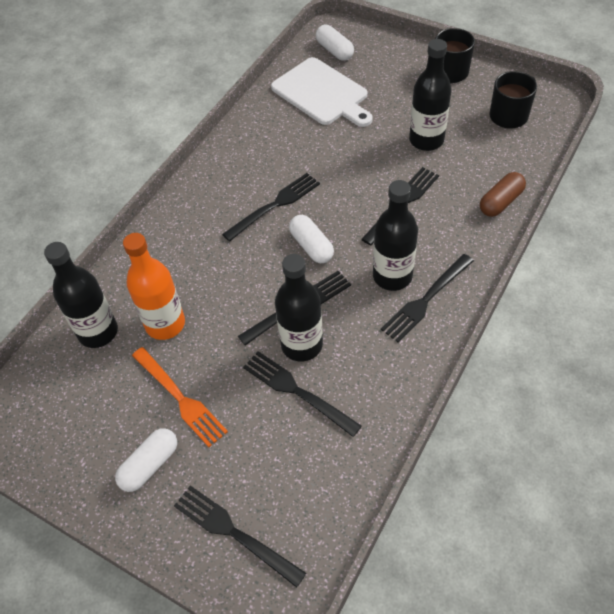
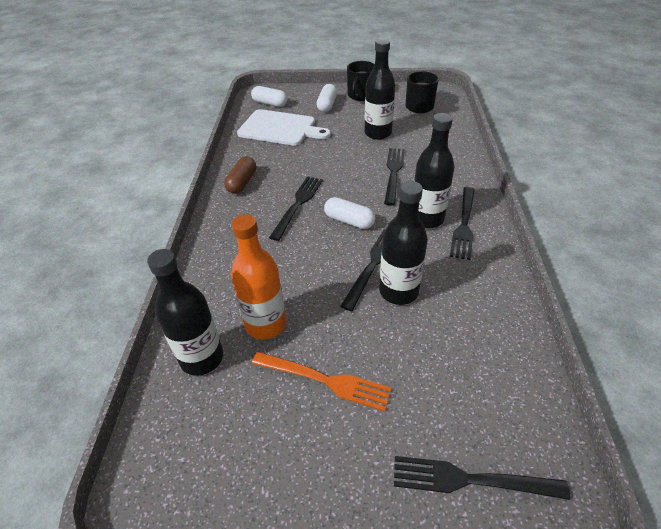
camera: 30 degrees left, 10 degrees down
white capsule [115,428,177,492] -> white capsule moved to [316,84,337,112]
black fork [243,351,362,437] -> none
brown capsule [480,172,526,217] -> brown capsule moved to [224,157,256,194]

